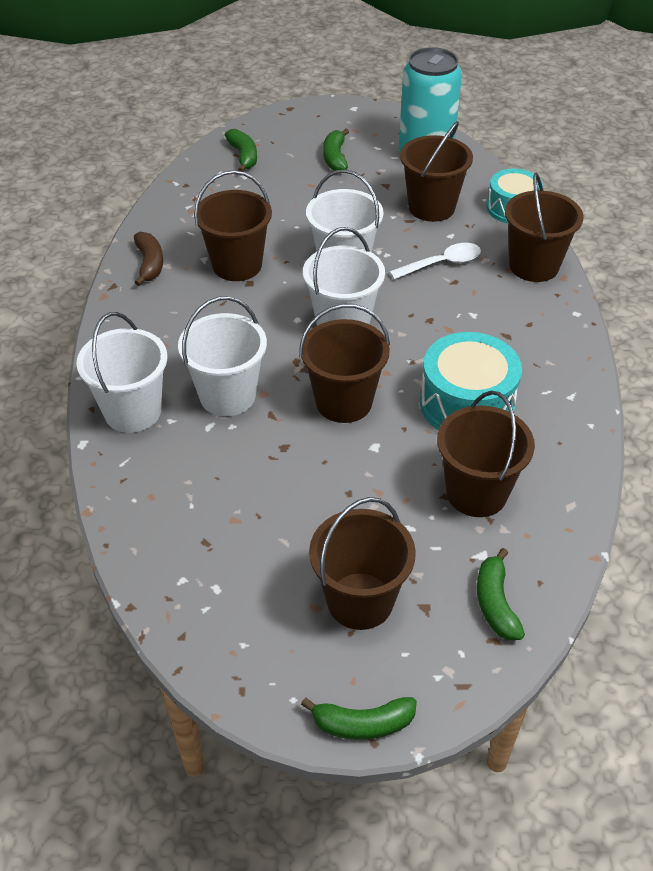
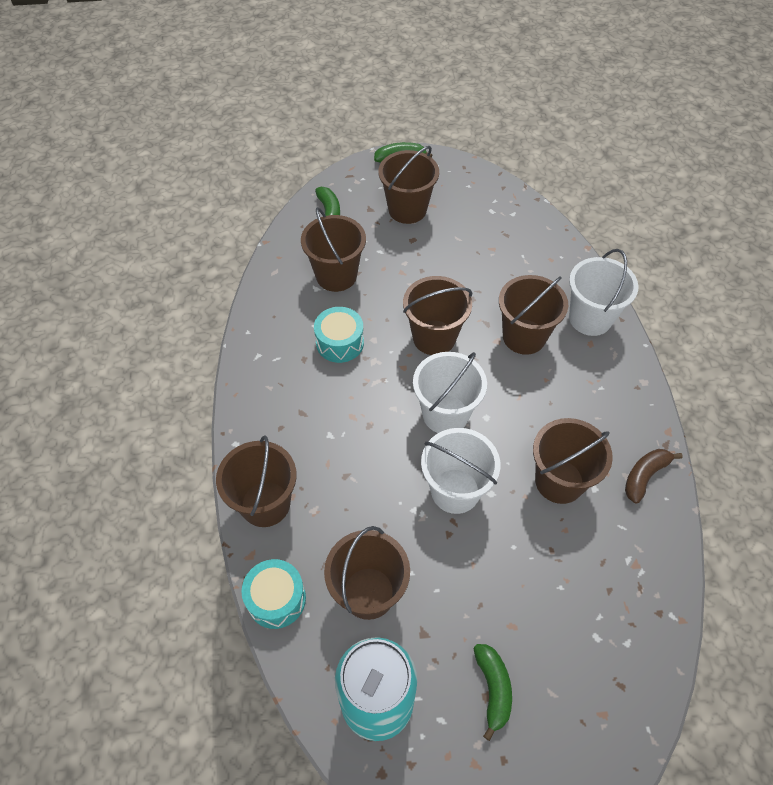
camera: 175 degrees right, 10 degrees up
brown banana [134,232,163,286] -> brown banana turned 60 degrees clockwise [625,449,683,504]
white bucket [178,296,267,416] -> brown bucket [499,275,568,355]
green banana [225,129,257,172] -> none
white spoon [389,243,481,280] -> none
turquoise drum [420,332,522,430] -> turquoise drum [314,307,364,363], size x0.66

